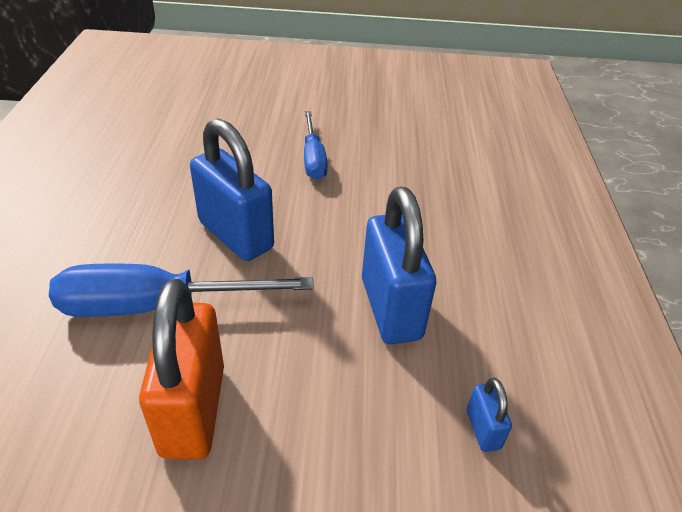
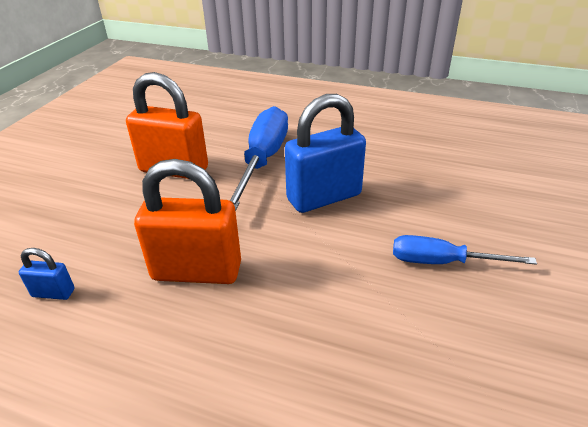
camera: 110 degrees right, 5 degrees down
blue padlock [362,187,436,344] -> orange padlock [134,159,241,284]

